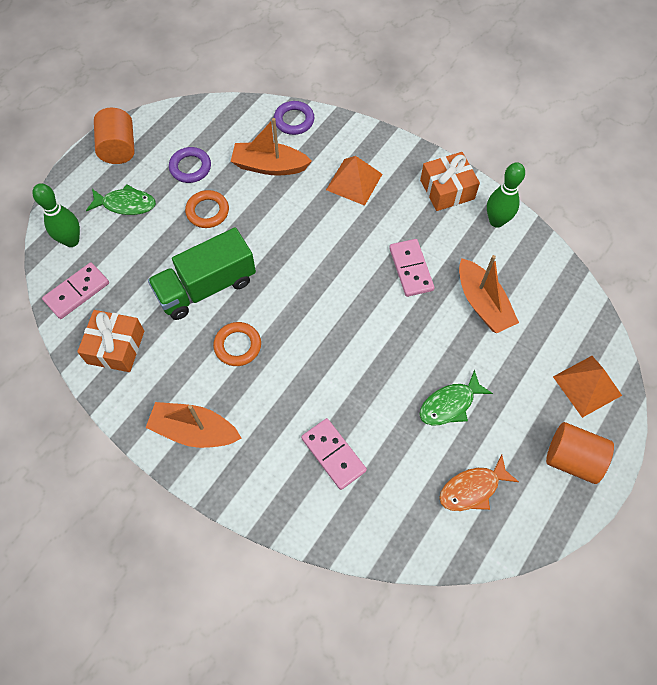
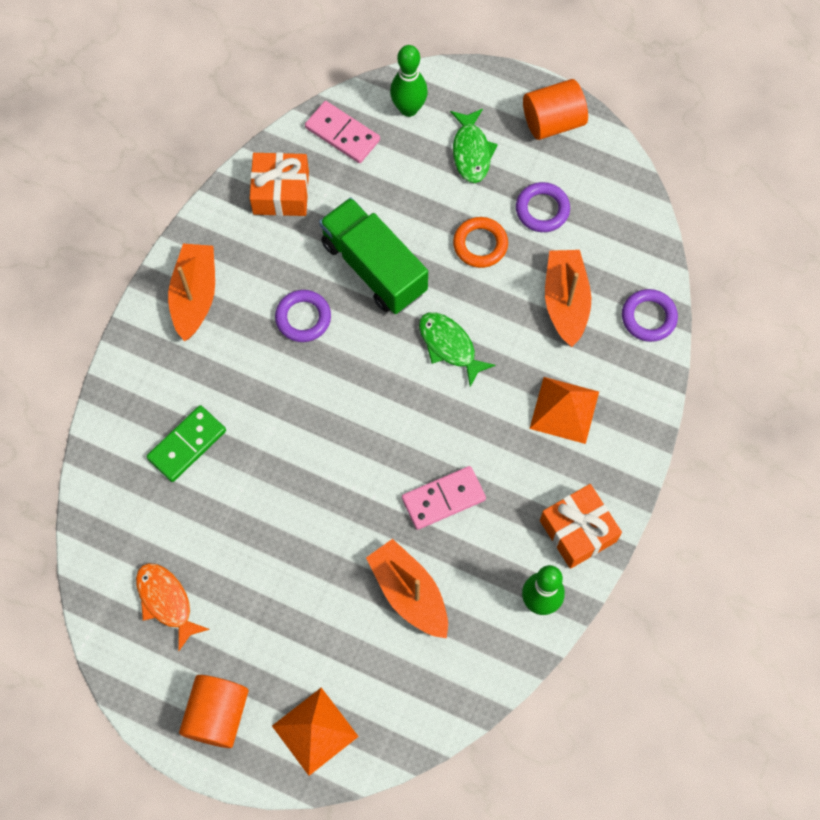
camera: 80 degrees right, 5 degrees up
orange ring [213,322,261,366] -> purple ring [275,290,331,342]
pink domino [301,418,367,490] -> green domino [147,405,226,482]
green fish [419,370,493,426] -> green fish moved to [419,312,496,387]
orange boat [459,255,519,333] -> orange boat turned 90 degrees clockwise [366,539,448,638]

